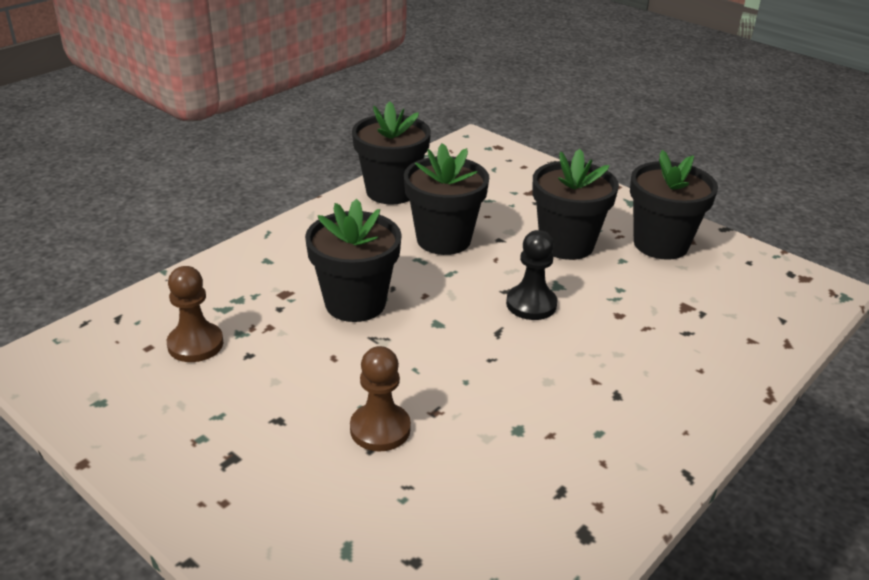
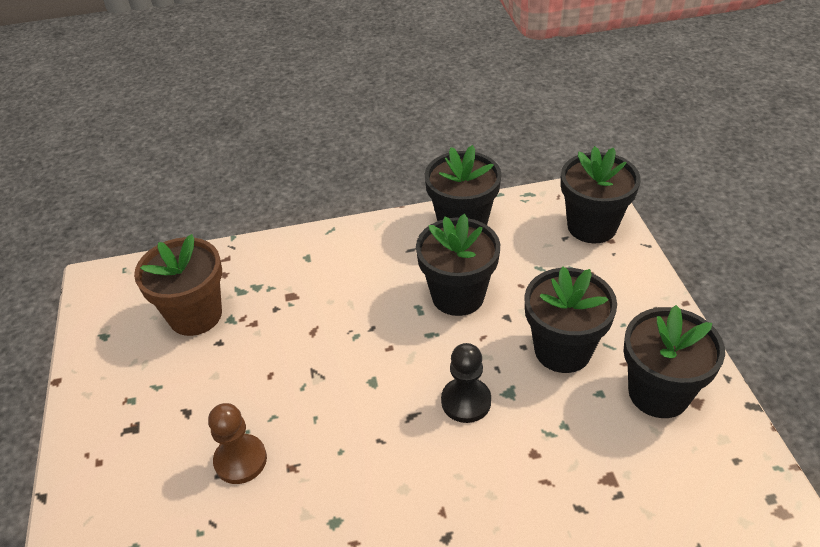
camera: 40 degrees right, 10 degrees up
brown pawn [167,266,223,362] -> brown flower pot [134,234,222,336]
black flower pot [305,199,402,322] -> black flower pot moved to [561,146,641,243]

